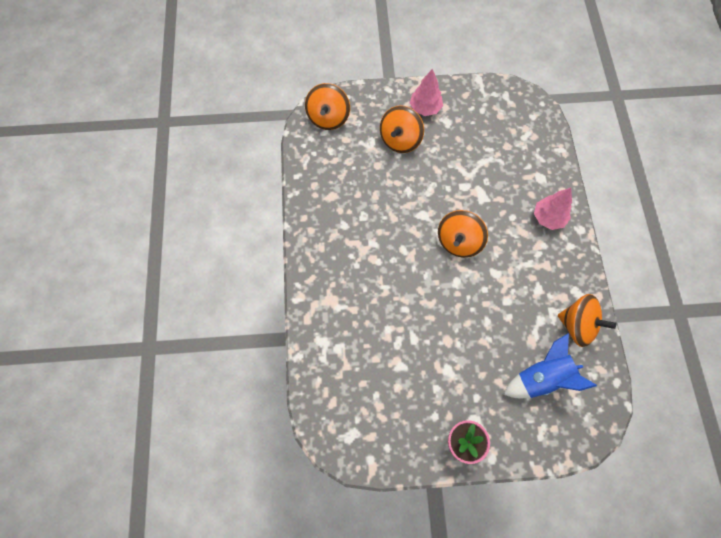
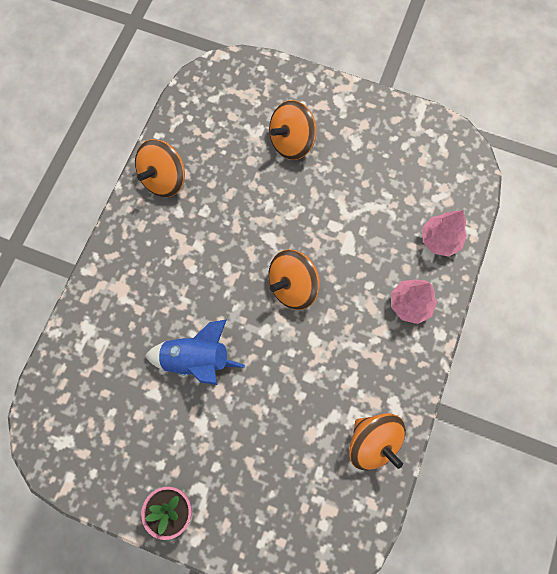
camera: 25 degrees right, 5 degrees up
orange spinning top [305,83,350,130] -> orange spinning top moved to [135,139,185,197]
pink tree [410,69,443,116] -> pink tree moved to [422,210,466,257]
blue rocket [504,333,597,398] -> blue rocket moved to [145,319,245,385]

